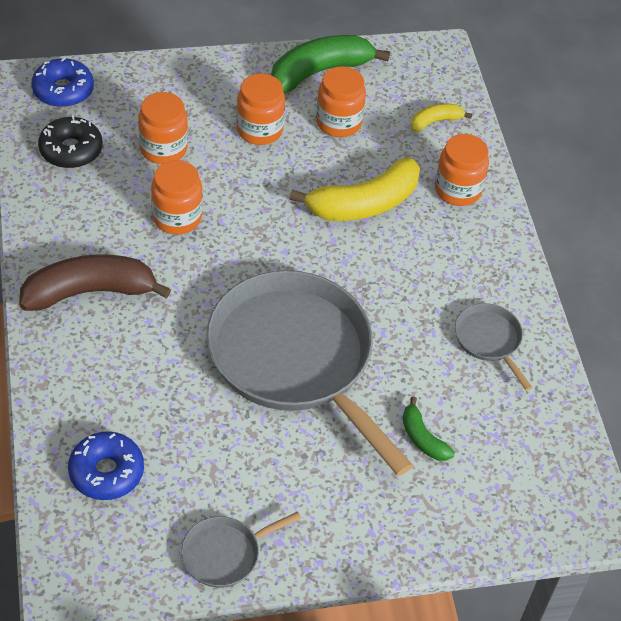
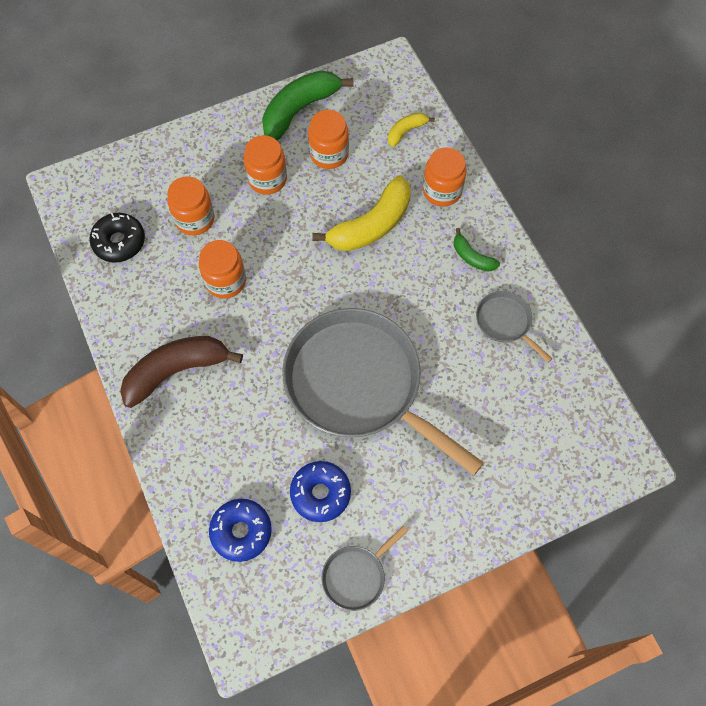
camera: 10 degrees left, 15 degrees up
blue donut [32,57,94,107] -> blue donut moved to [290,461,351,522]
green banana [403,396,455,461] -> green banana moved to [454,228,500,272]

